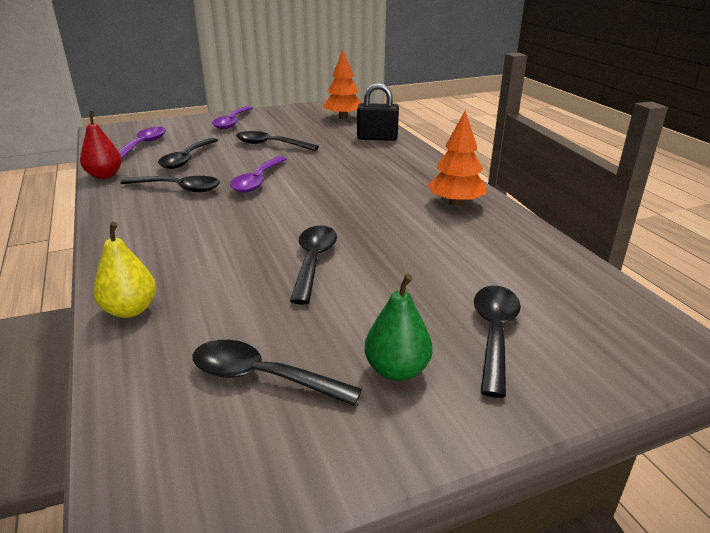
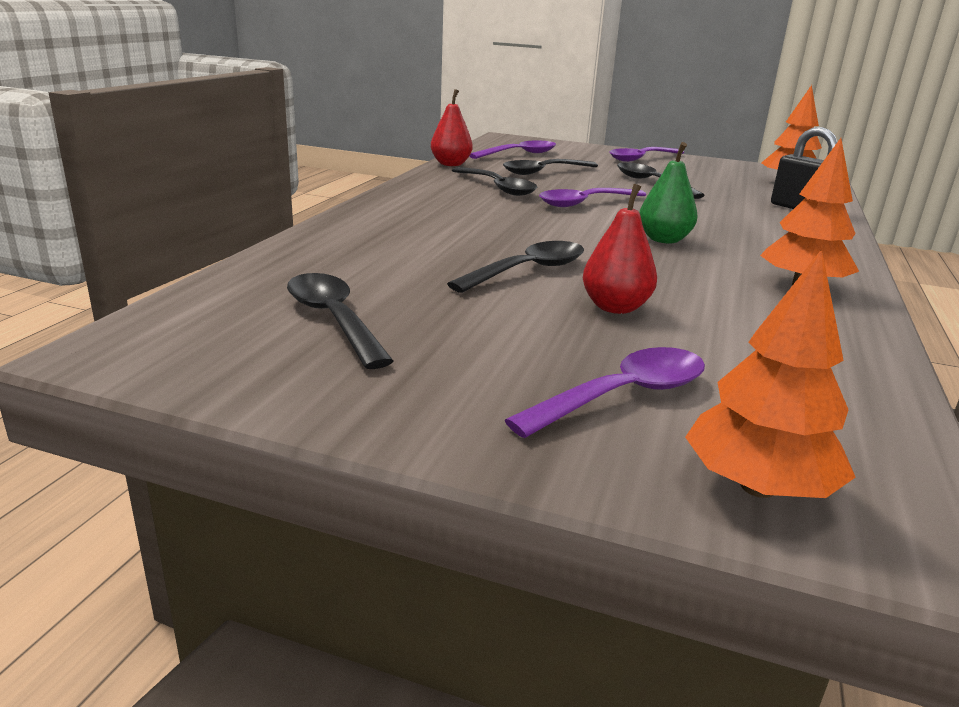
camera: 40 degrees right, 5 degrees down
yellow pear [93,222,156,318] -> none
green pear [365,274,433,381] -> green pear moved to [639,142,698,243]
black spoon [474,286,521,398] -> purple spoon [505,347,705,438]
none -> red pear [583,184,657,314]
none -> orange tree [685,249,856,498]

